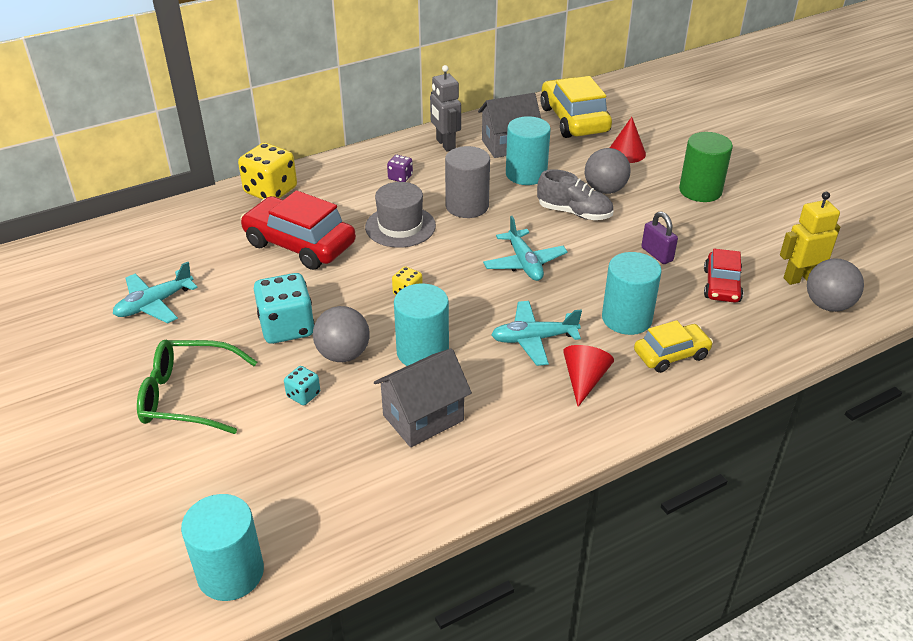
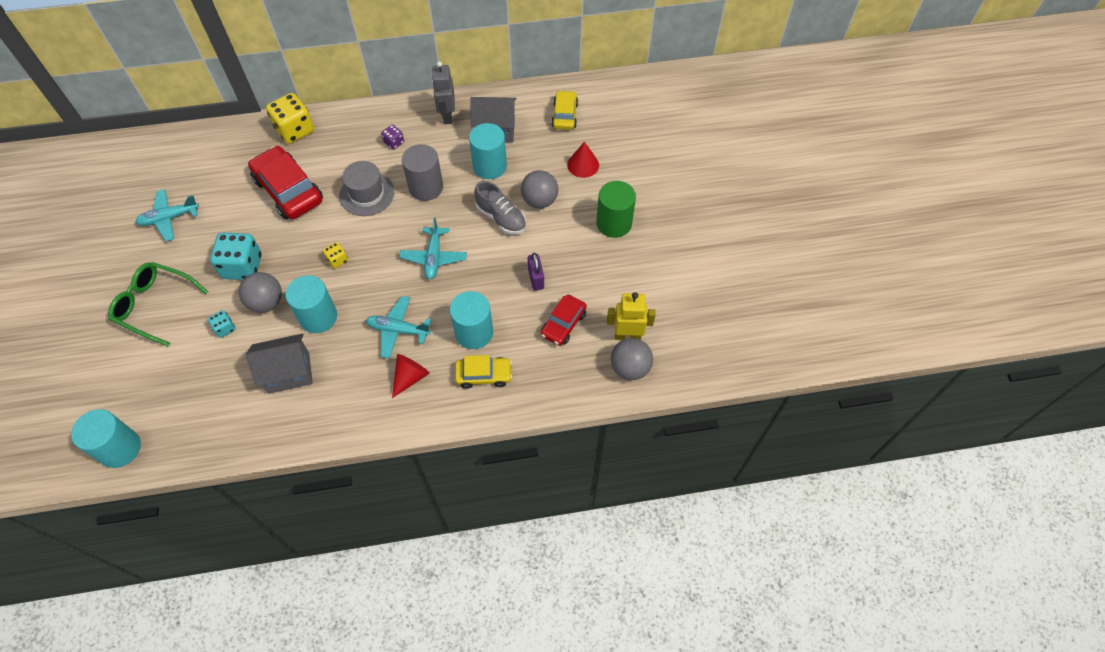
camera: 20 degrees right, 20 degrees up
yellow car [540,76,612,138] -> yellow car [551,90,578,130], size x0.58

